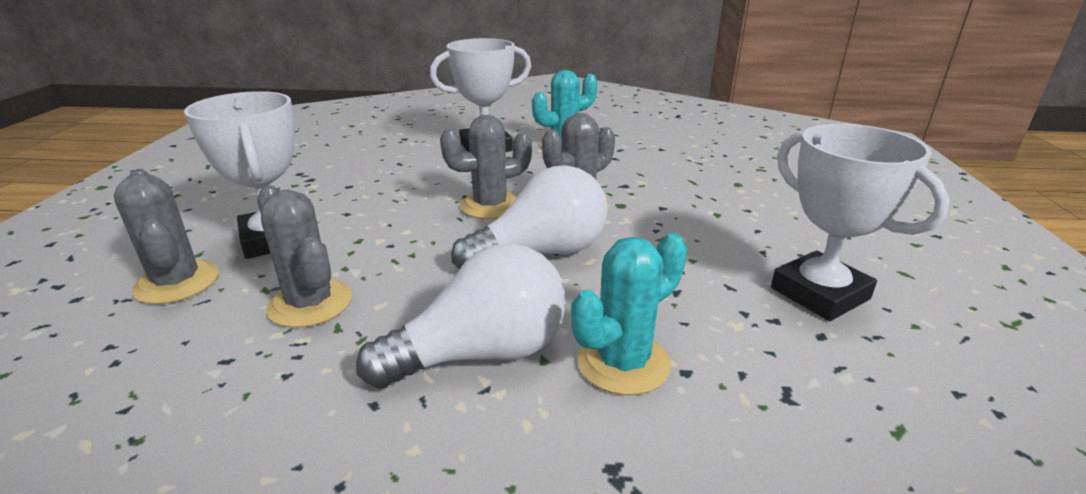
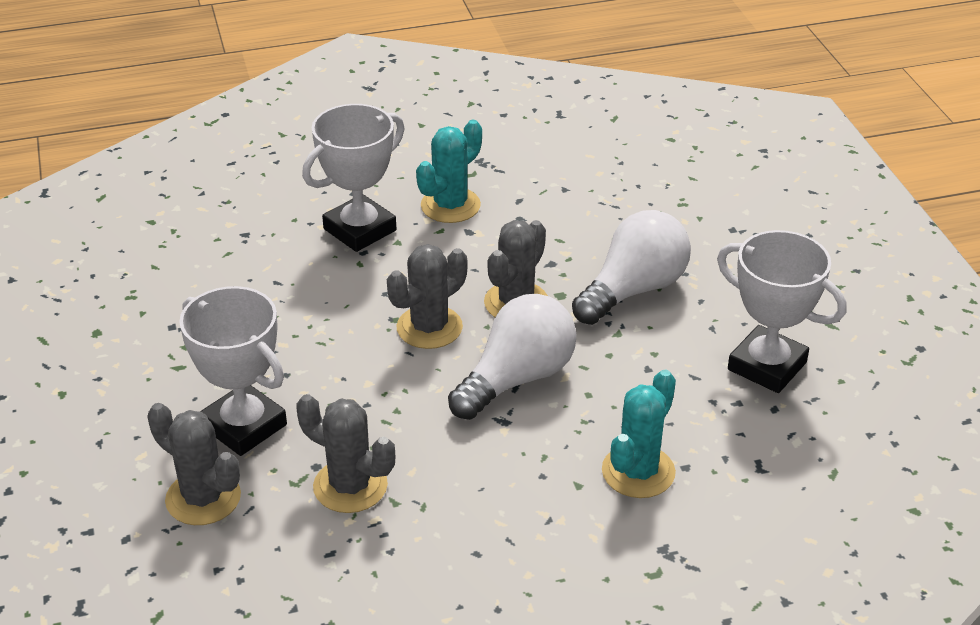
camera: 20 degrees left, 10 degrees up
white light bulb [356,243,566,389] -> white light bulb moved to [572,210,691,325]

